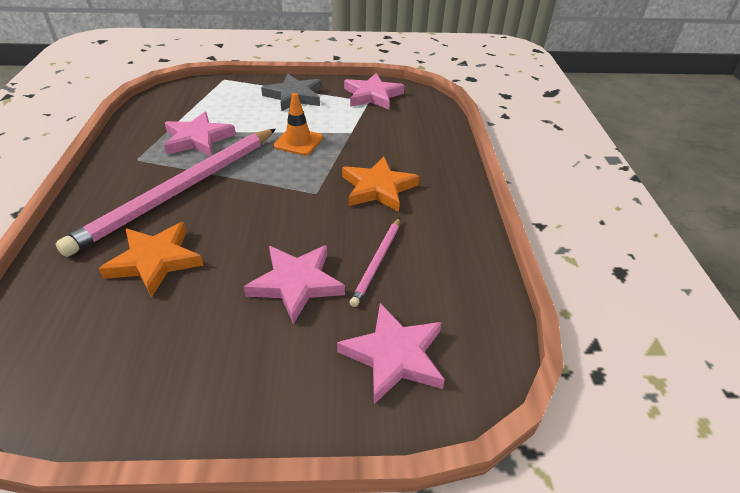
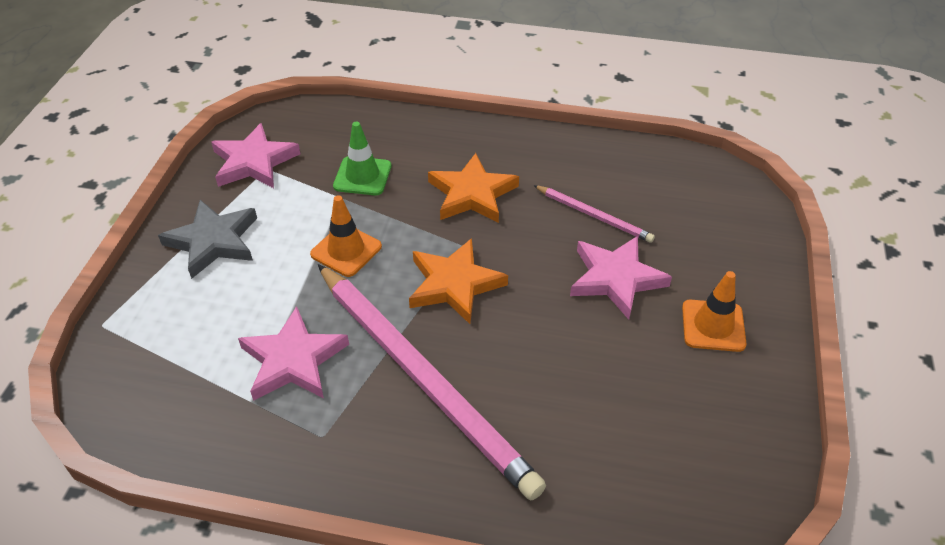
camera: 75 degrees left, 5 degrees up
orange star [99,222,203,298] -> orange star moved to [409,238,508,324]
pink star [337,303,445,404] -> none
none -> green traffic cone [333,122,391,195]
none -> orange traffic cone [682,271,747,352]

